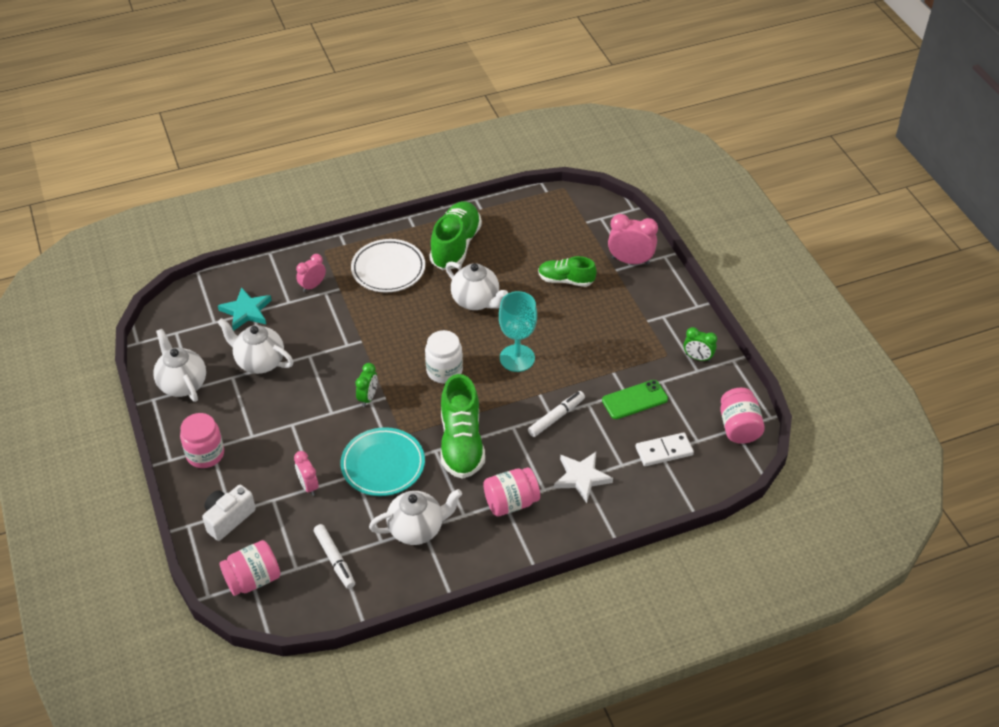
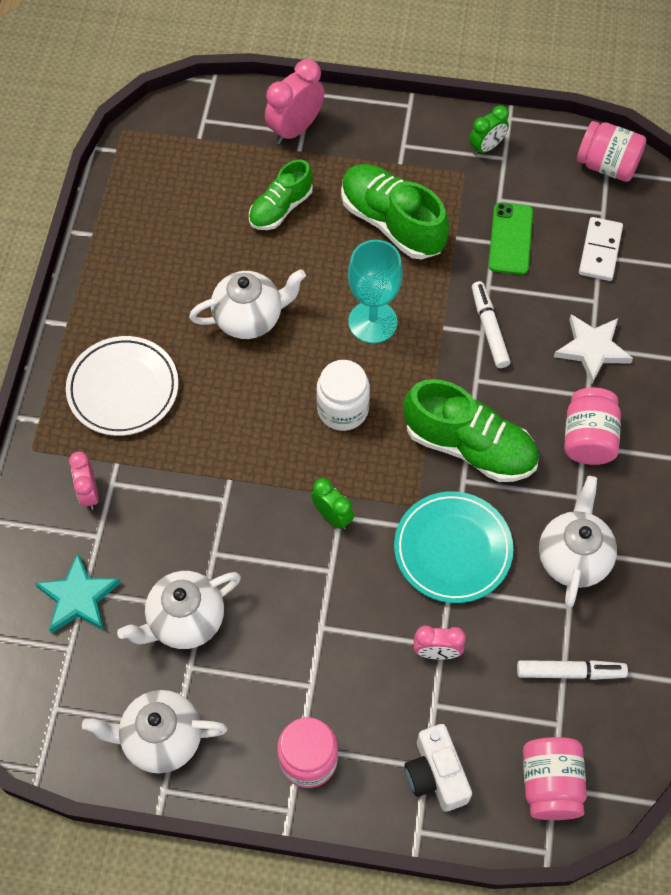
camera: 60 degrees left, 15 degrees up
green shoe [429,201,482,270] -> green shoe moved to [341,164,449,260]

